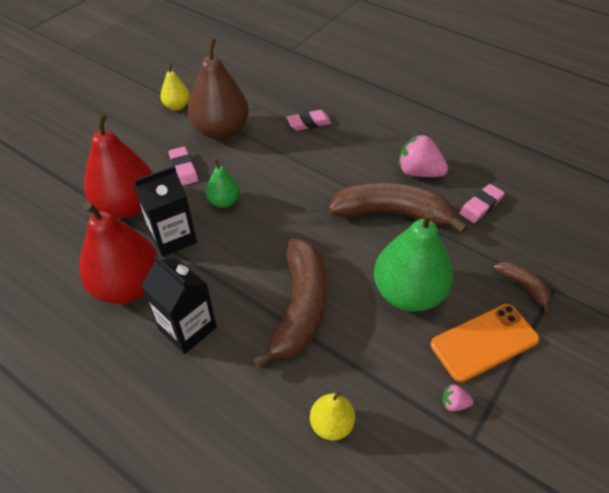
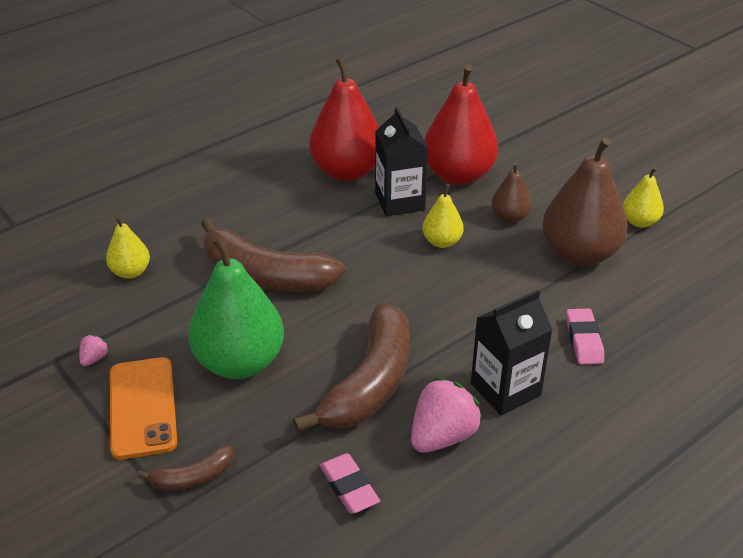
camera: 105 degrees right, 10 degrees down
black carton [141,255,217,354] -> black carton moved to [471,290,553,415]
pink eraser [169,146,198,186] -> brown pear [491,162,532,223]
green pear [206,158,240,208] -> yellow pear [423,184,464,248]

